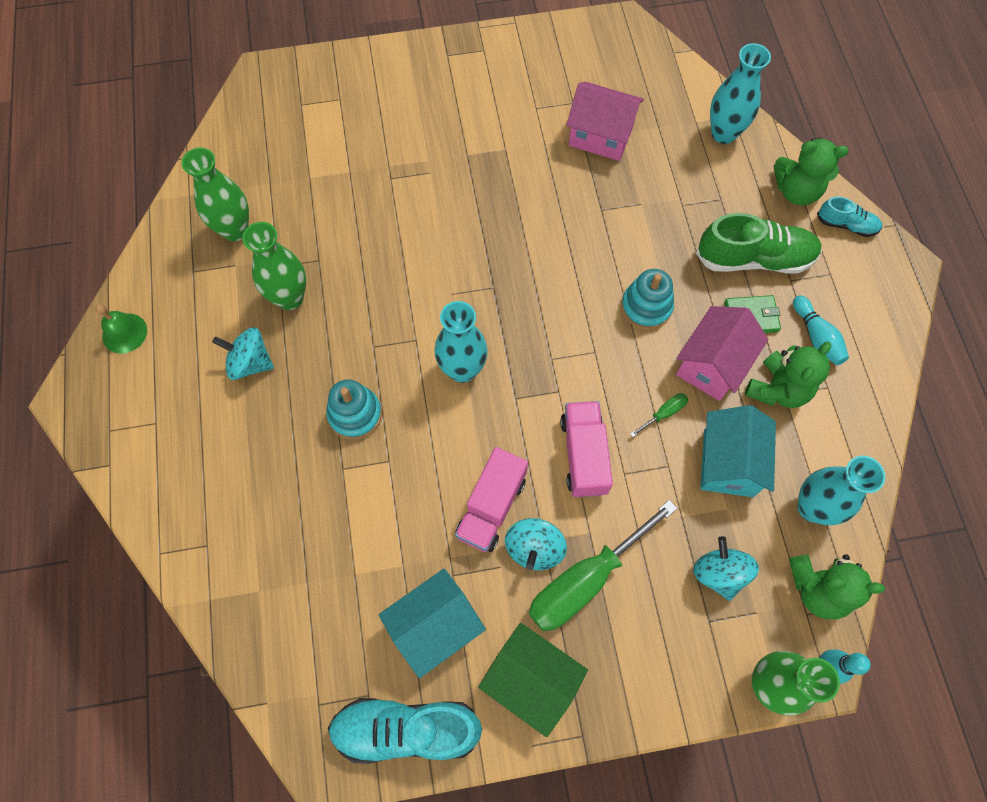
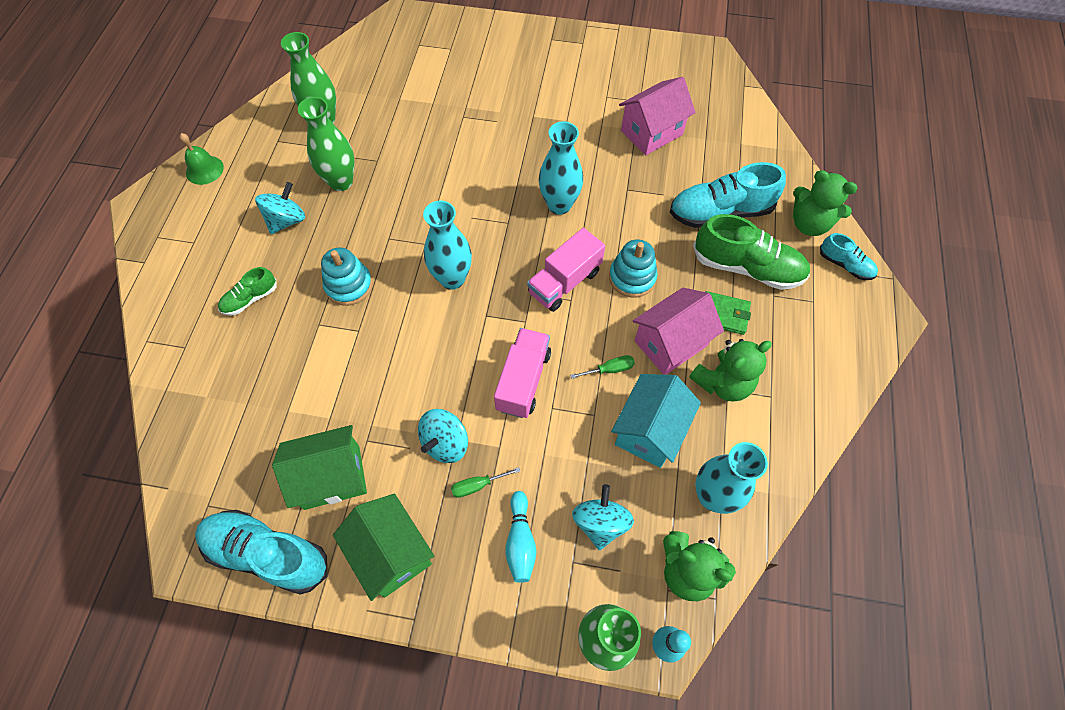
camera: 20 degrees right, 5 degrees down
turquoise spinning top [212,328,274,380] -> turquoise spinning top turned 90 degrees clockwise [255,182,305,234]
turquoise house [379,569,486,678] -> green house [272,425,367,510]
pink truck [455,447,528,552] -> pink truck moved to [527,228,605,312]
green screwdriver [529,500,678,631] -> green screwdriver [451,467,520,498], size x0.41
pink house [566,82,644,161] -> pink house turned 75 degrees counterclockwise [619,77,696,155]
turquoise vase [710,43,771,144] -> turquoise vase moved to [539,121,583,215]
turquoise bowling pin [793,295,849,365] -> turquoise bowling pin moved to [505,491,536,583]
none -> green shoe [218,267,277,316]
none -> turquoise shoe [670,162,786,228]

